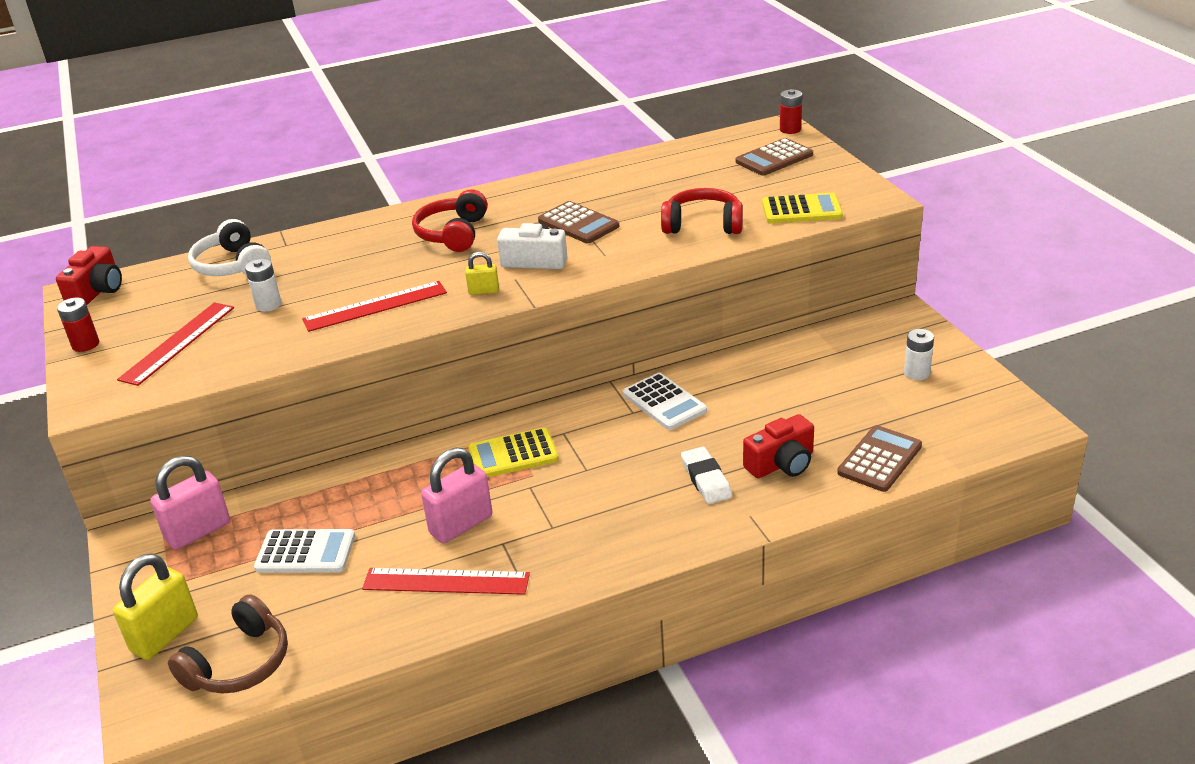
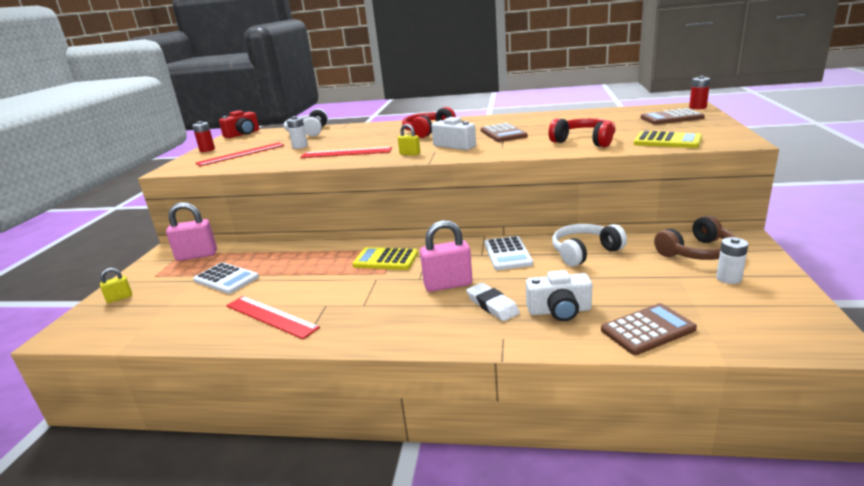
camera: 30 degrees right, 10 degrees down
yellow padlock [113,553,198,660] -> yellow padlock [100,268,132,303], size x0.53
brown headphones [168,594,288,694] -> brown headphones moved to [654,216,735,260]
pink padlock [421,447,492,543] -> pink padlock moved to [420,220,472,292]
white eraser [681,447,732,504] -> white eraser turned 45 degrees counterclockwise [466,283,520,321]
red camera [743,414,814,478] -> white camera [526,270,592,321]
none -> white headphones [552,224,627,267]

